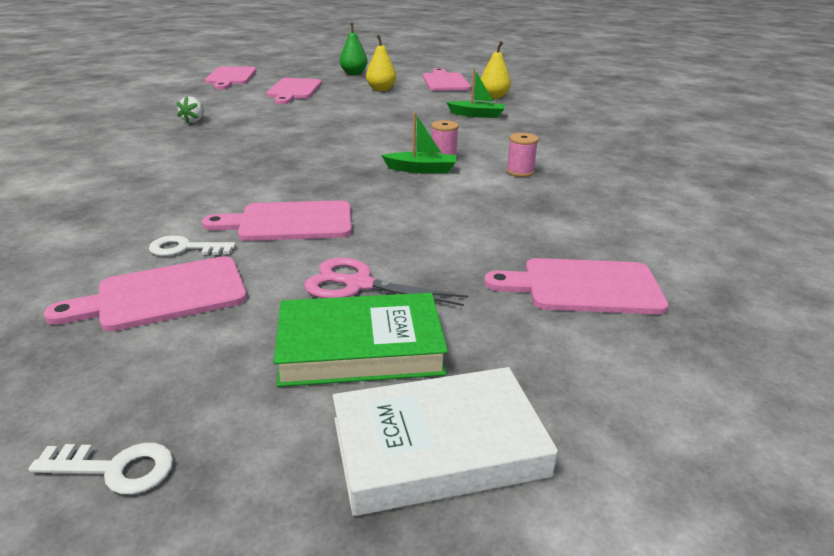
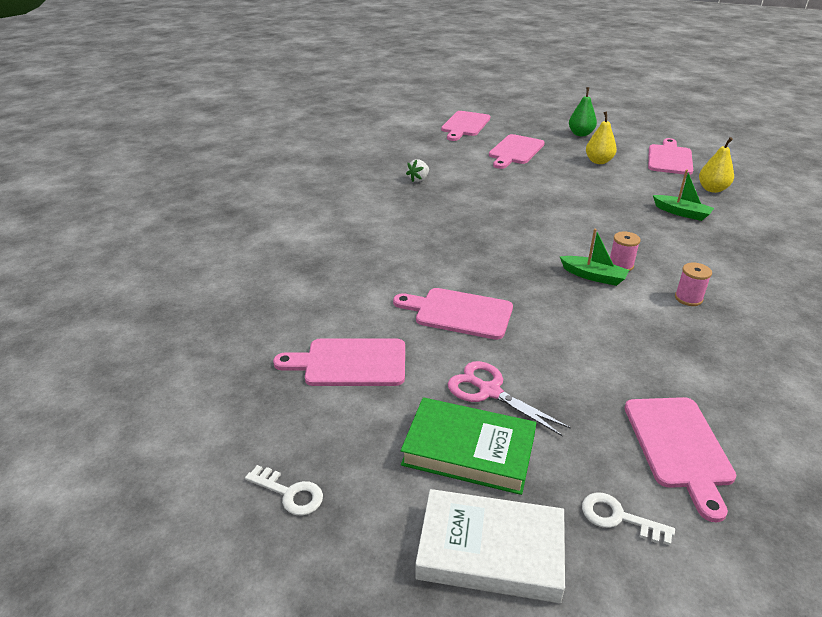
camera: 25 degrees right, 5 degrees up
white key [149,235,236,256] -> white key moved to [582,492,675,545]
pink cutting board [484,258,668,315] -> pink cutting board turned 120 degrees counterclockwise [624,397,736,522]

